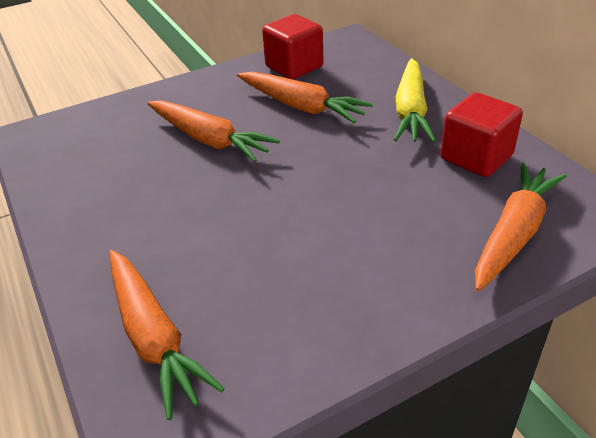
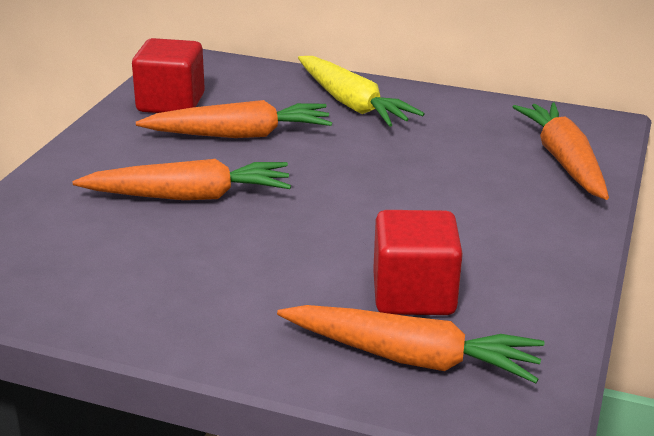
camera: 45 degrees left, 10 degrees down
red cube [440,92,523,177] -> red cube moved to [373,210,463,315]

